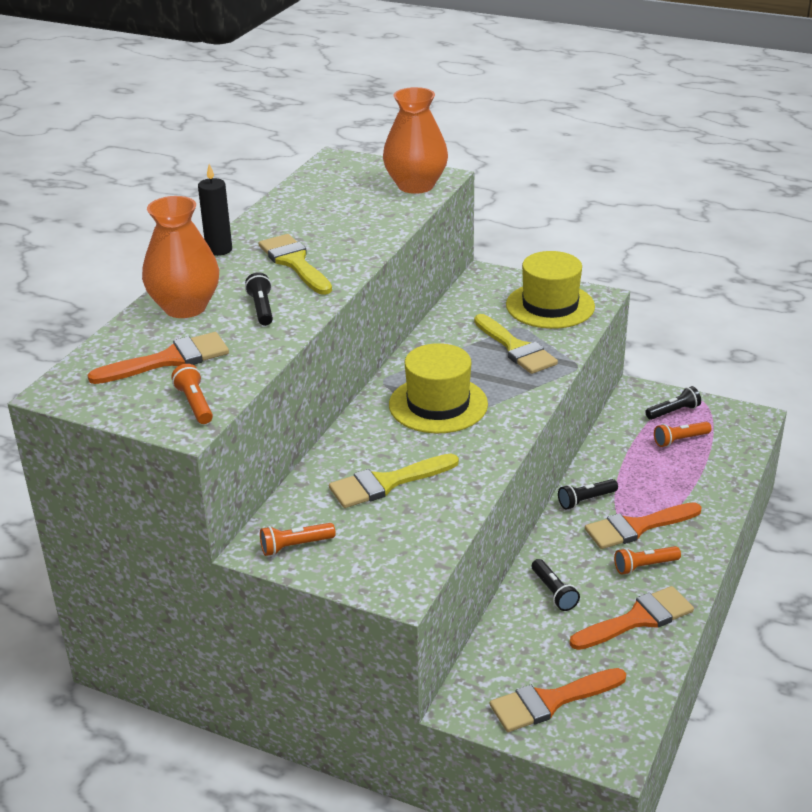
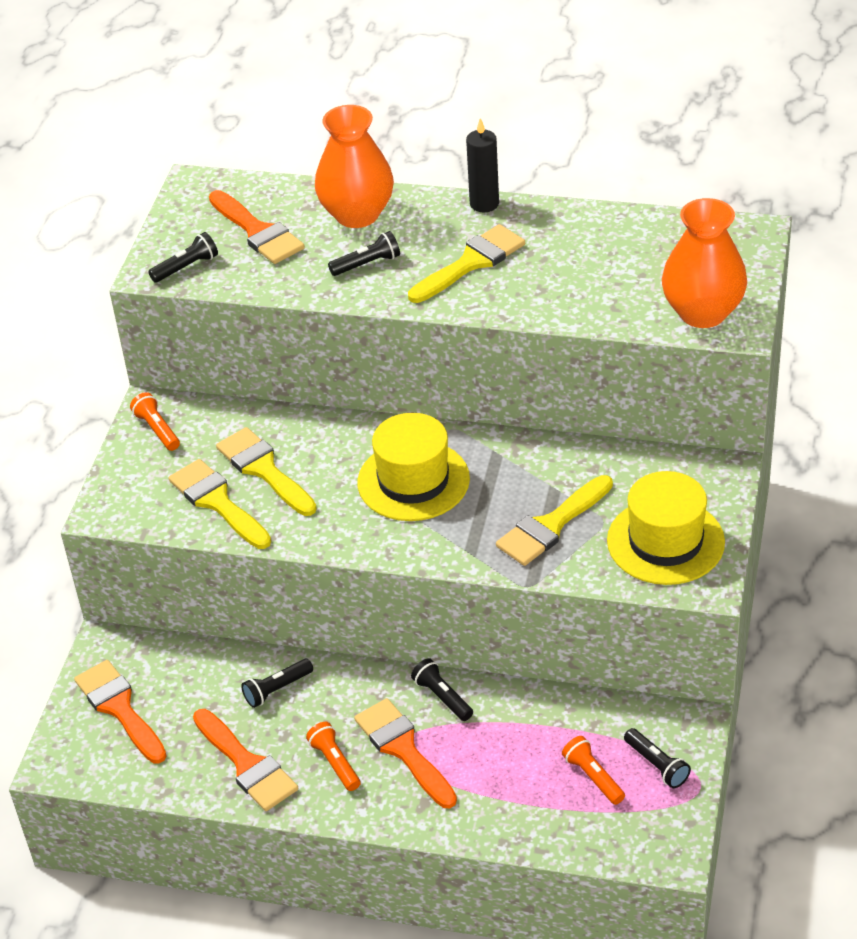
camera: 80 degrees right, 10 degrees up
orange flashlight [171,364,213,424] -> black flashlight [148,232,218,283]
none -> yellow brush [169,459,271,549]

